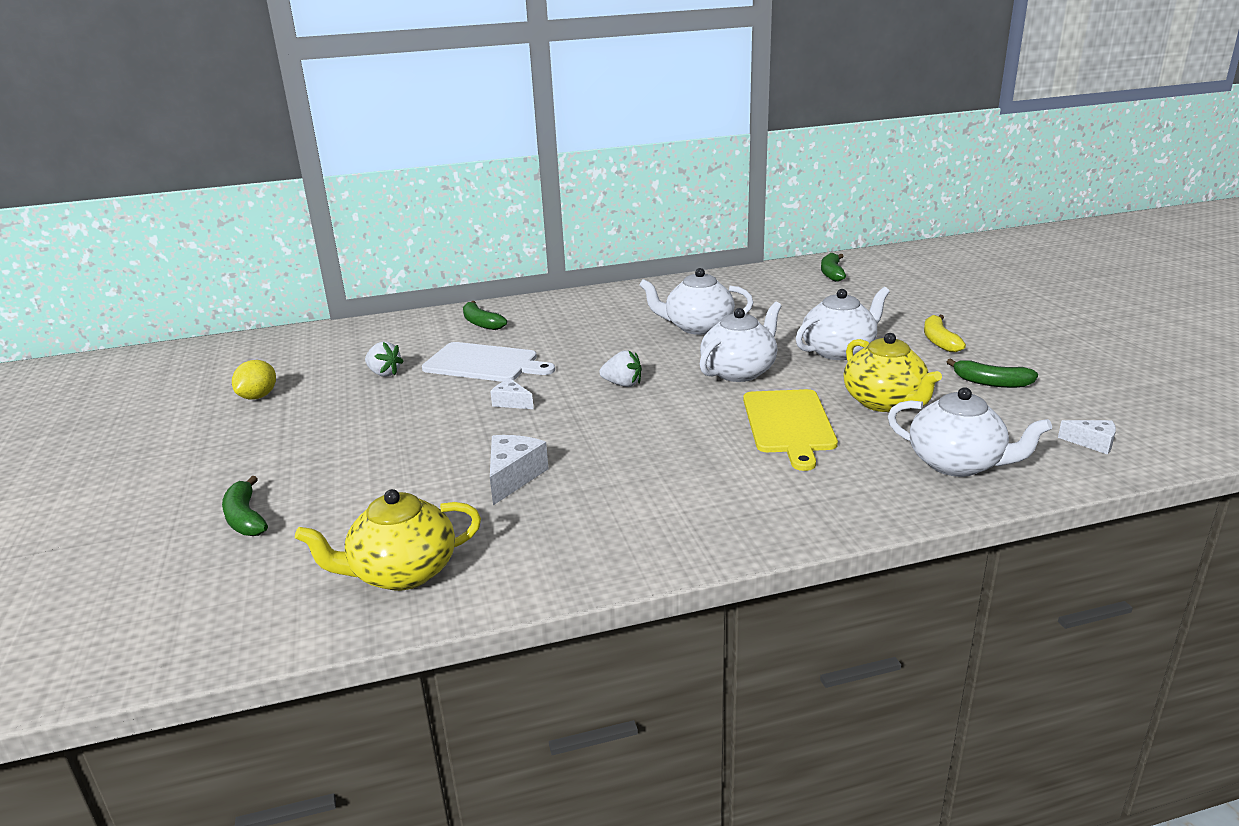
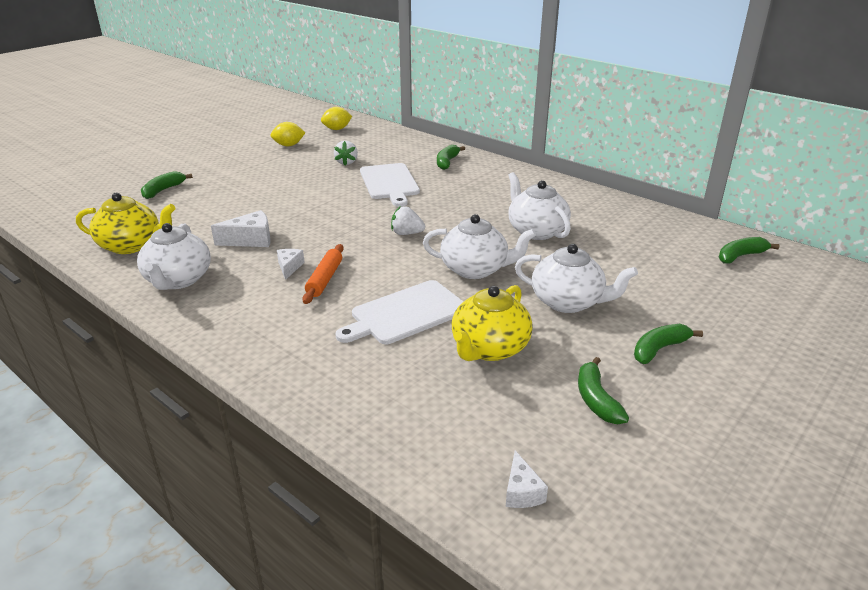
camera: 55 degrees right, 5 degrees up
yellow teapot [295,489,481,591] -> yellow teapot turned 150 degrees clockwise [76,193,176,254]
white cheese [490,379,534,409] -> white cheese moved to [277,249,305,280]
white strawberry [599,350,642,387] -> white strawberry turned 120 degrees clockwise [391,206,425,235]
yellow cutting board [743,389,838,471] -> white cutting board [335,280,464,344]
white teapot [888,387,1052,477] -> white teapot moved to [137,223,211,290]
yellow banana [924,315,966,352] -> green banana [634,324,703,364]
none -> orange rolling pin [302,244,344,304]
none -> yellow lemon [321,107,352,130]

